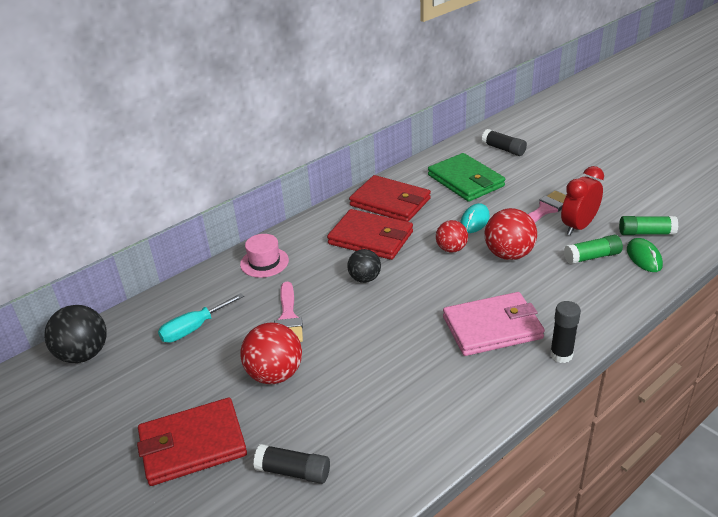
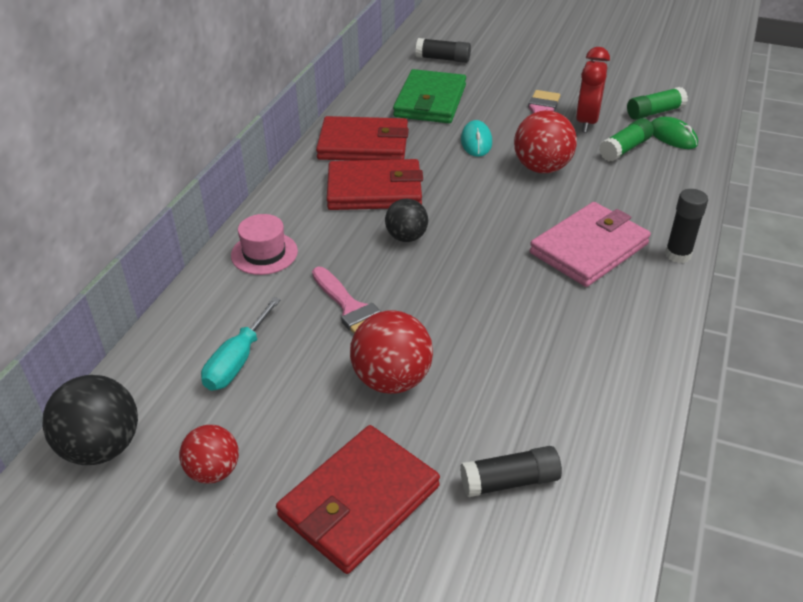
camera: 30 degrees left, 5 degrees up
green wallet [428,153,505,202] -> green wallet turned 75 degrees clockwise [393,69,466,123]
red ball [436,220,468,253] -> red ball moved to [179,425,239,484]

